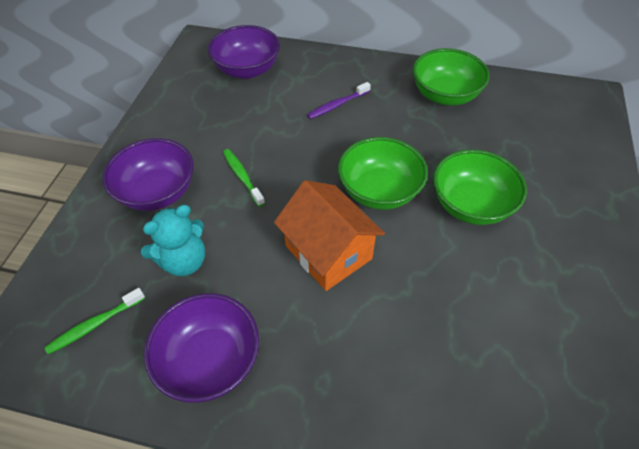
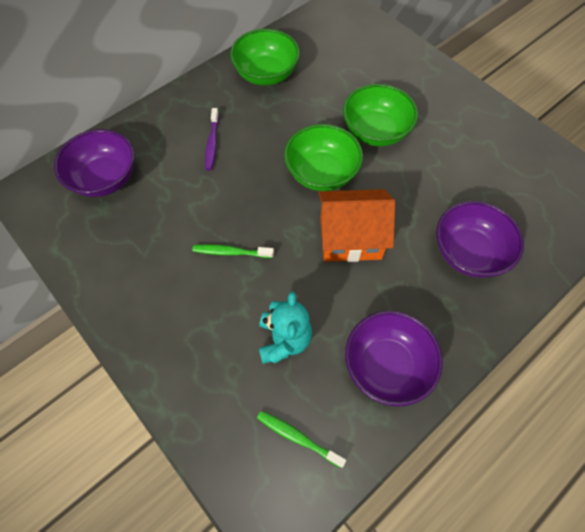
camera: 55 degrees left, 10 degrees up
green toothbrush [44,288,145,354] -> green toothbrush turned 120 degrees clockwise [257,411,346,468]
purple bowl [103,138,194,211] -> purple bowl moved to [436,201,524,278]

